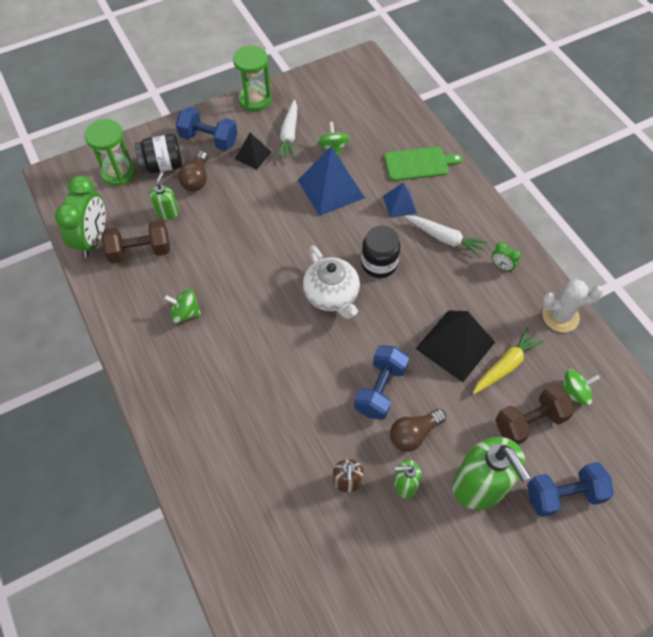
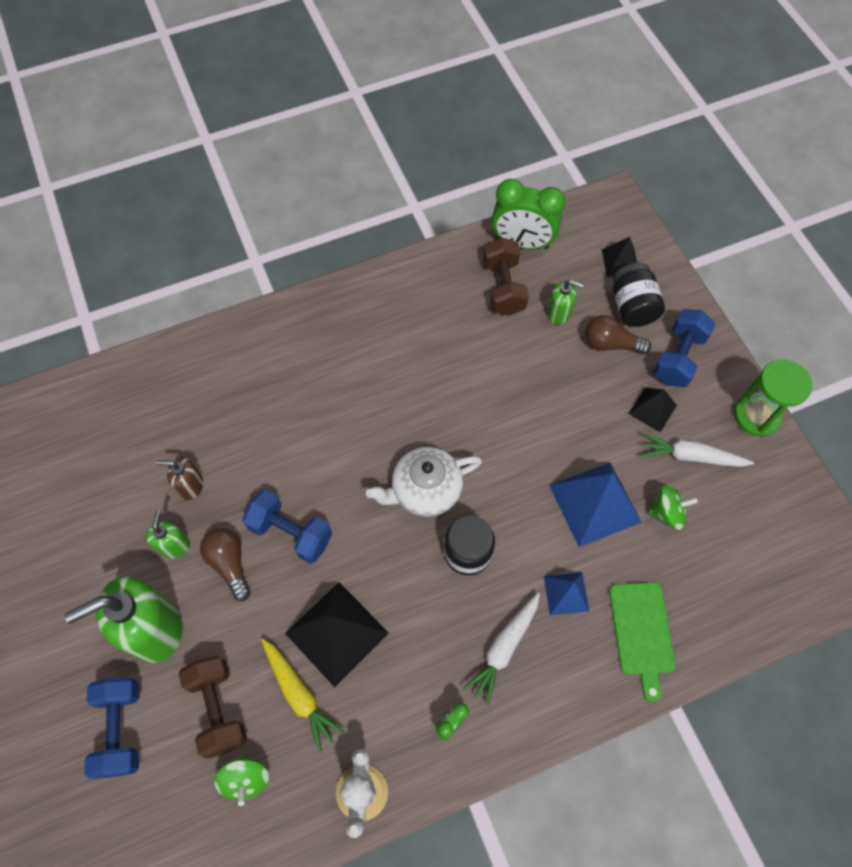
camera: 95 degrees right, 5 degrees up
green hourglass [84,119,136,186] -> black pyramid [602,237,637,277]
green spinning top [164,289,201,323] -> none

